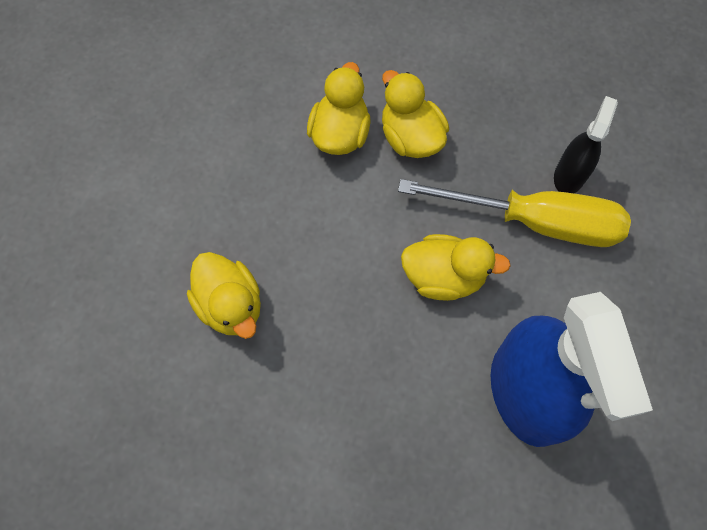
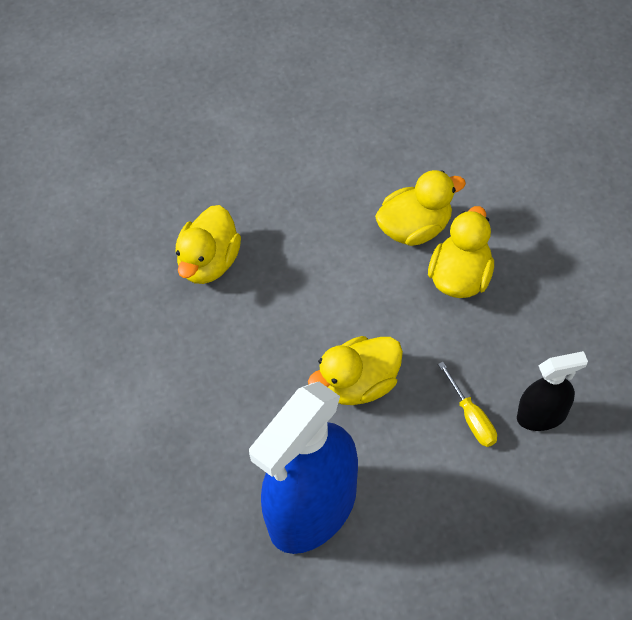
camera: 55 degrees right, 10 degrees down
yellow screwdriver [398,179,631,247] -> yellow screwdriver [438,362,497,447], size x0.43
yellow duck [401,234,511,301] -> yellow duck turned 90 degrees clockwise [308,336,403,405]

